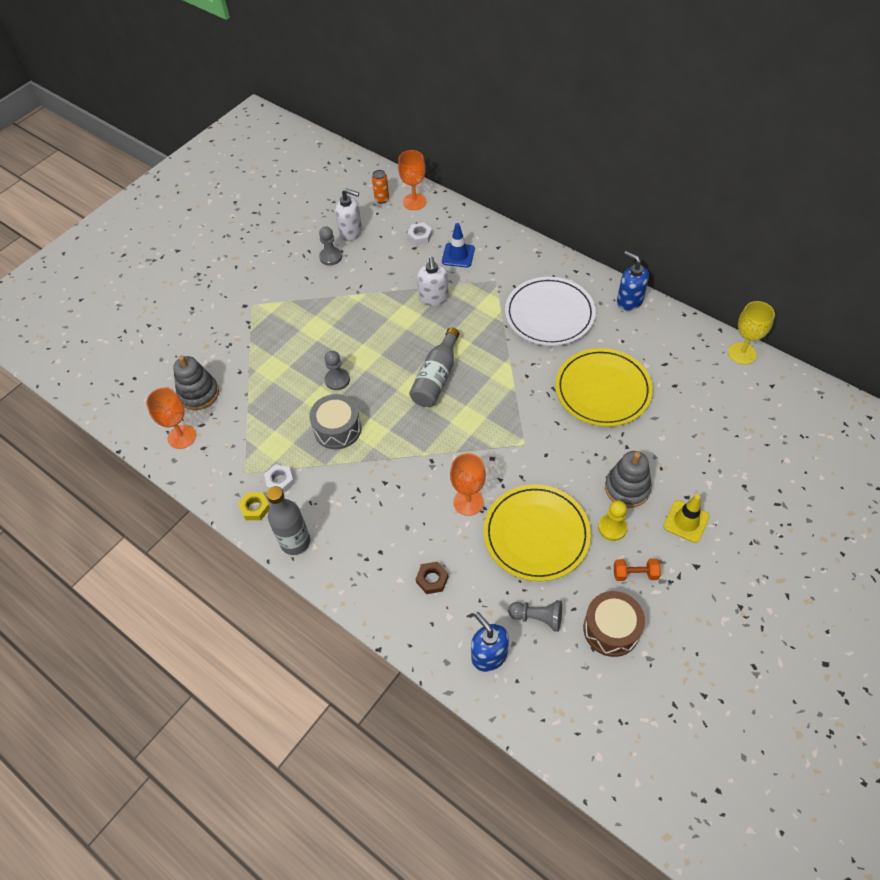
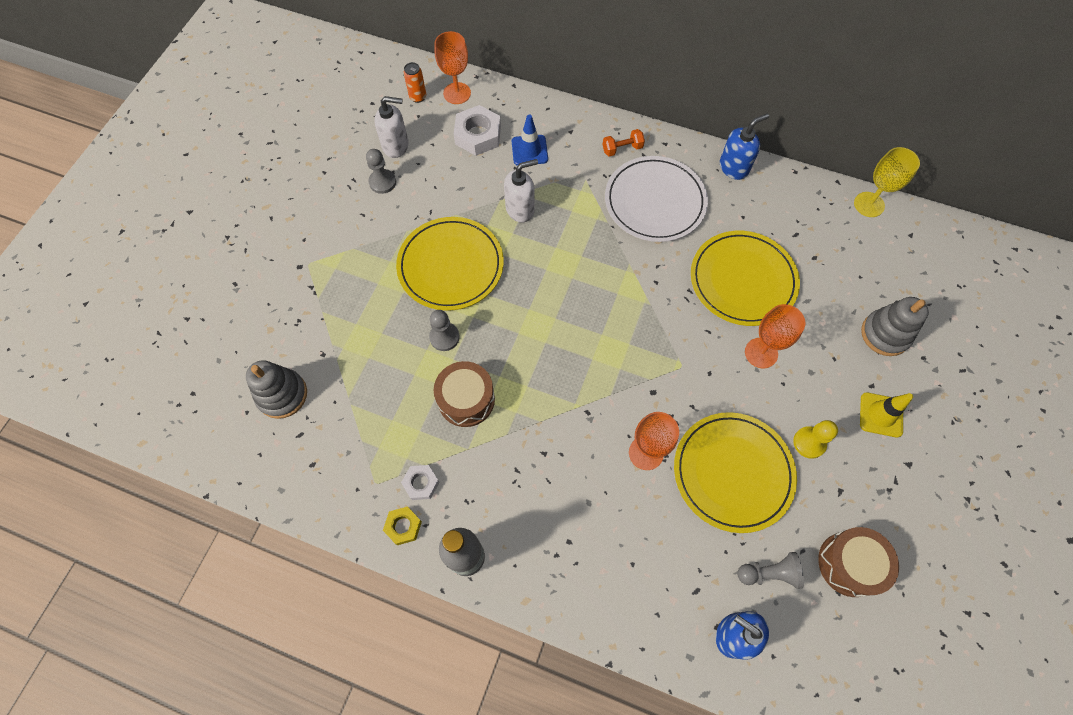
camera: 20 degrees left, 10 degrees up
orange goblet [146,387,196,449] -> orange goblet moved to [745,304,805,368]
grey drum [309,394,362,449] -> brown drum [434,361,495,427]
white nut [407,223,432,245] -> white nut [454,105,501,156], size x1.72
grey bottle [409,327,460,407] -> none
brown nut [416,561,448,594] -> none
white soap dispenser [417,257,449,306] -> white soap dispenser turned 90 degrees counterclockwise [504,159,538,223]
grey stacking toy [605,451,652,508] -> grey stacking toy moved to [861,297,929,356]
orange dumbbell [614,558,661,581] -> orange dumbbell moved to [603,129,645,156]
blue soap dispenser [617,251,649,311] -> blue soap dispenser turned 120 degrees clockwise [720,113,769,180]
none -> yellow plate [396,217,504,311]

